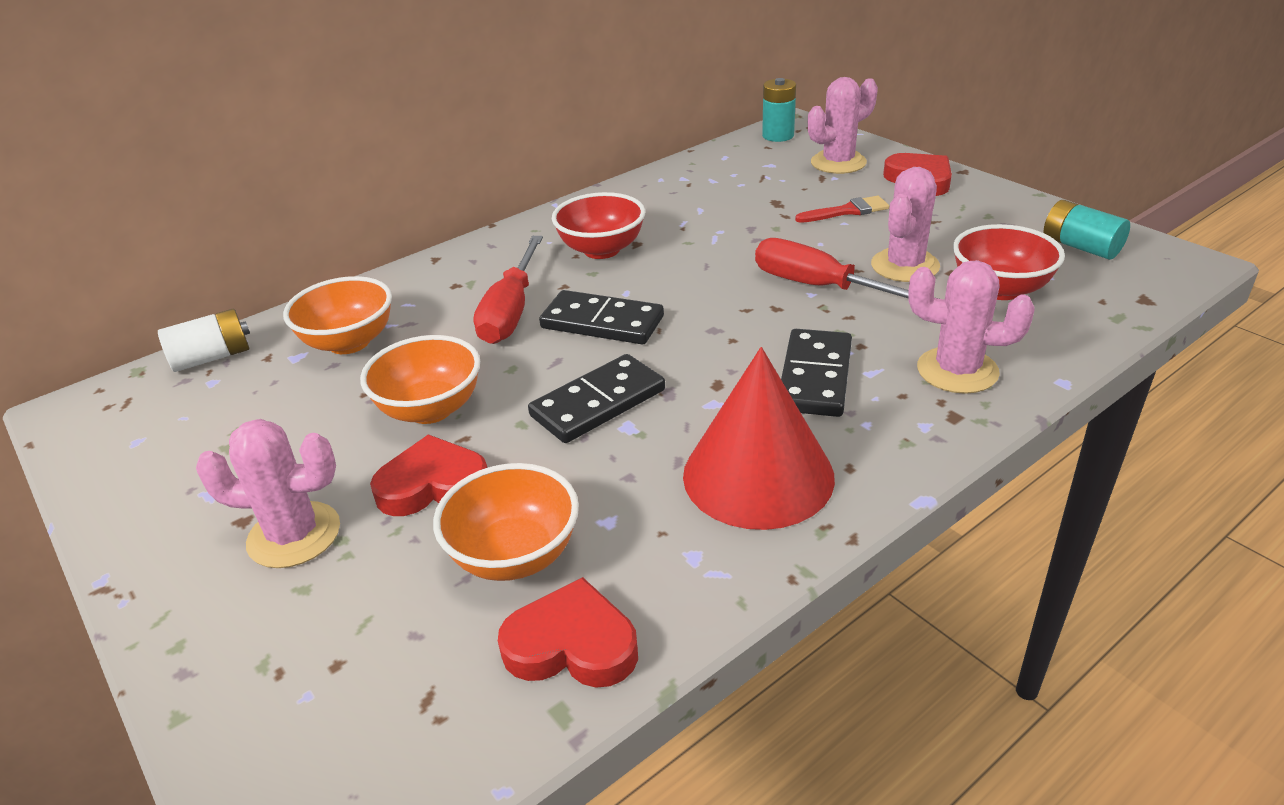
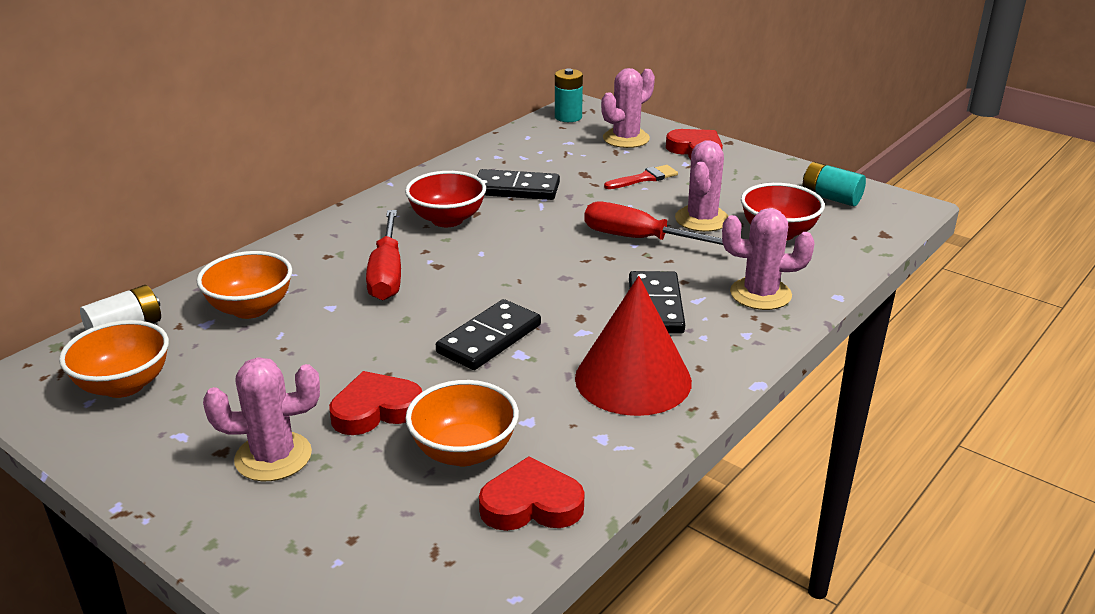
camera: 15 degrees left, 5 degrees down
orange bowl [360,335,480,424] -> orange bowl moved to [59,320,169,398]
black domino [539,290,664,344] -> black domino moved to [477,169,560,200]

